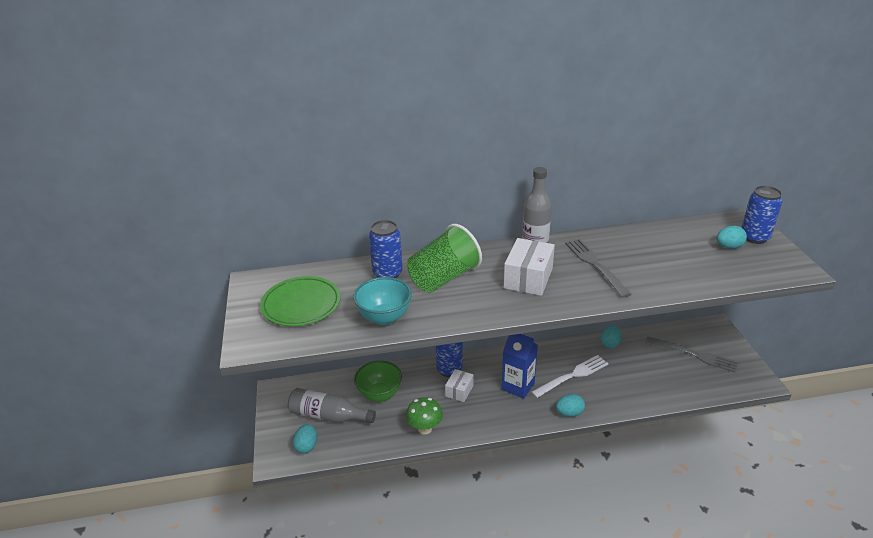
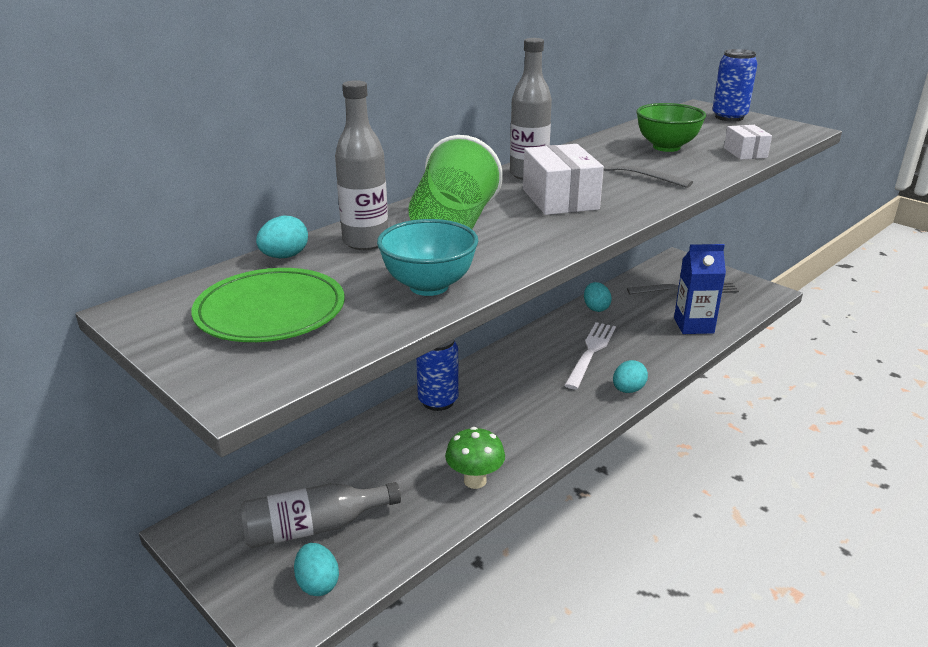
camera: 35 degrees left, 5 degrees down
green bowl [354,361,402,402] -> green bowl moved to [636,103,706,152]
blue can [369,220,403,278] -> grey bottle [335,80,388,250]
white box [445,369,474,402] -> white box moved to [724,125,772,160]
blue carton [502,334,538,399] -> blue carton moved to [674,244,726,334]
turquoise egg [717,225,747,249] -> turquoise egg moved to [256,216,308,258]

